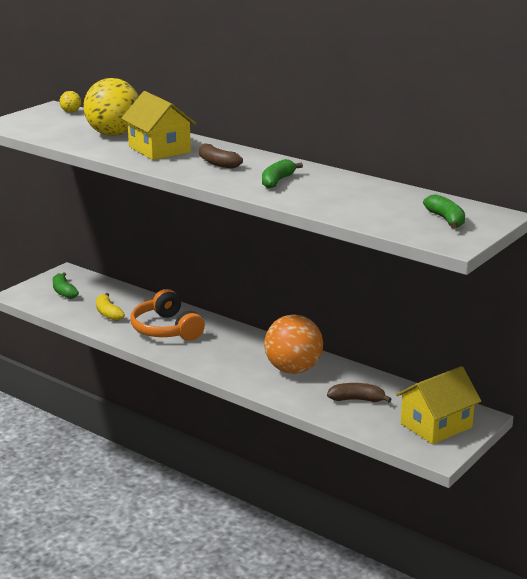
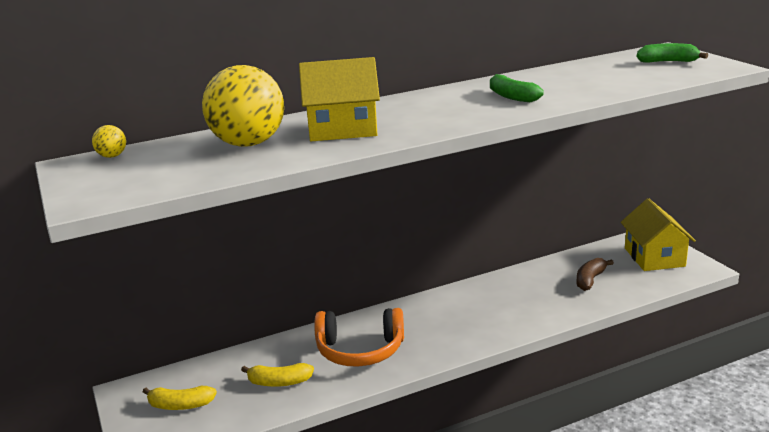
camera: 60 degrees left, 0 degrees up
green banana [53,272,79,299] -> yellow banana [143,386,217,410]
brown banana [199,143,243,169] -> none
orange ball [264,314,323,374] -> none

